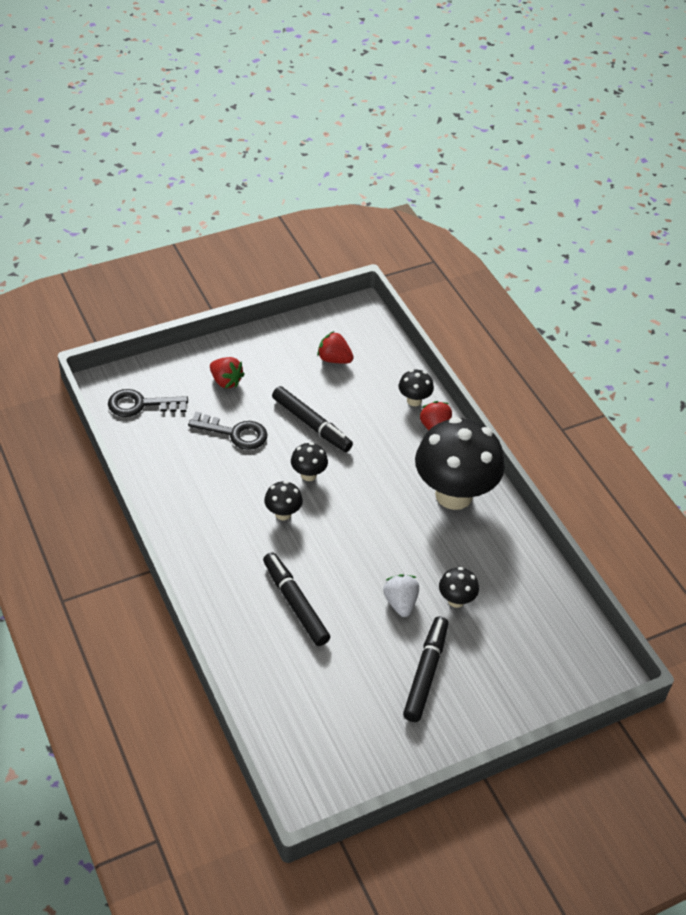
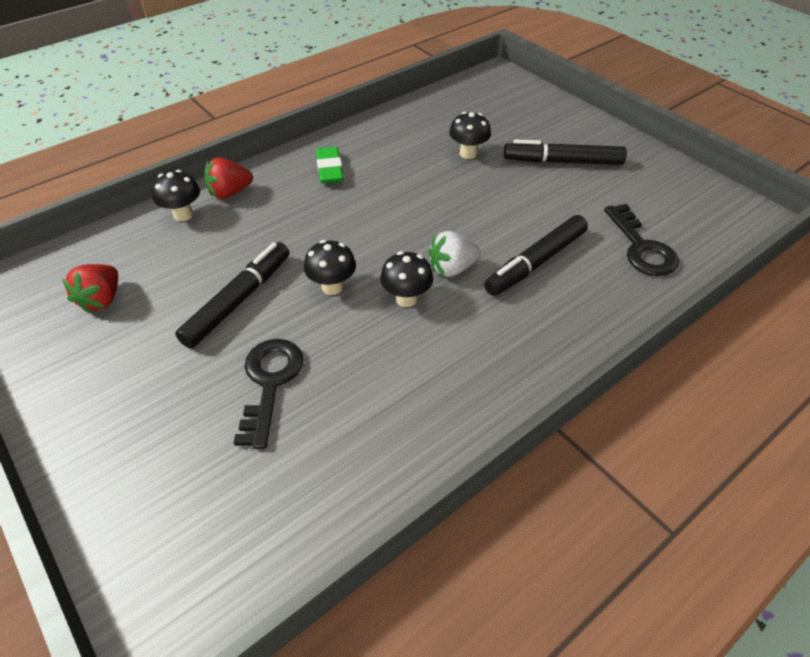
camera: 100 degrees left, 0 degrees up
black key [108,389,188,417] -> black key moved to [604,204,679,276]
red strawberry [210,357,245,388] -> none
white strawberry [383,574,419,617] -> white strawberry moved to [428,231,481,277]
black mushroom [415,417,505,510] -> green eraser [316,147,344,184]

